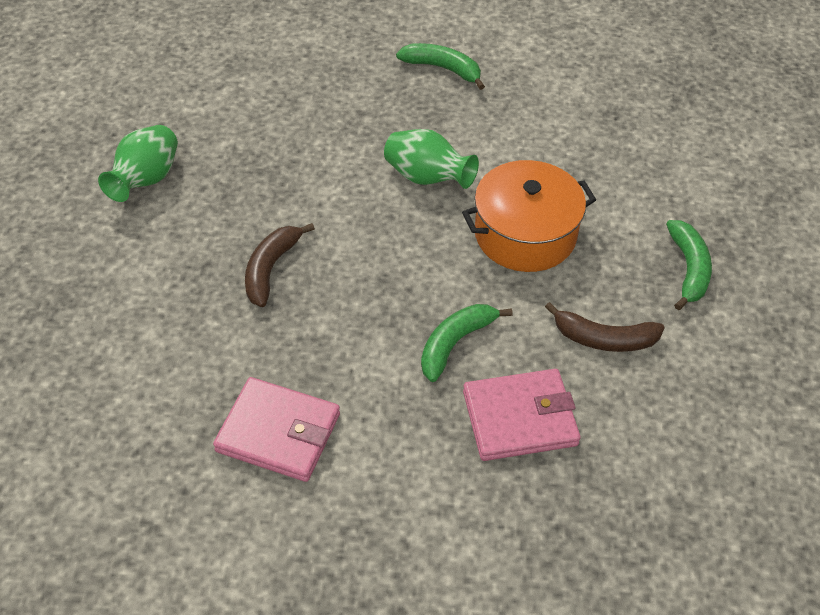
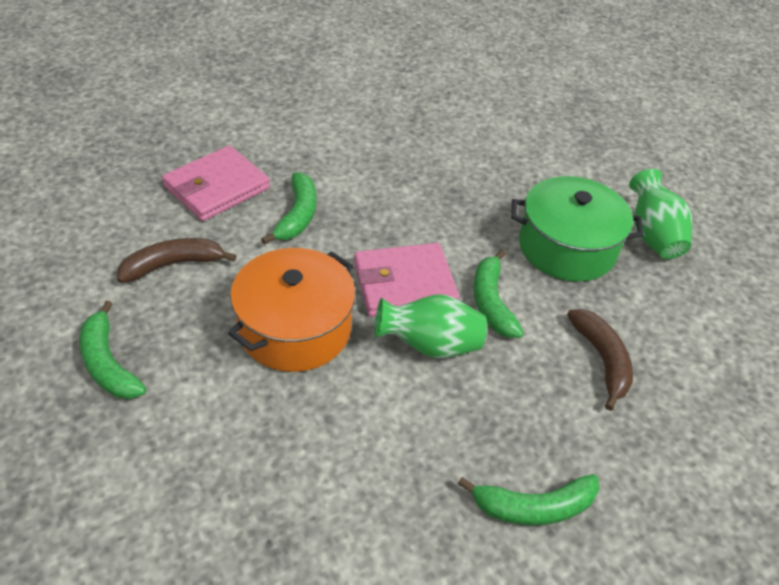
camera: 145 degrees right, 5 degrees down
pink wallet [213,377,340,482] -> pink wallet moved to [354,243,459,317]
brown banana [245,223,315,307] -> brown banana moved to [567,309,633,411]
none -> green banana [473,249,524,338]
none -> green pot [511,176,644,282]

